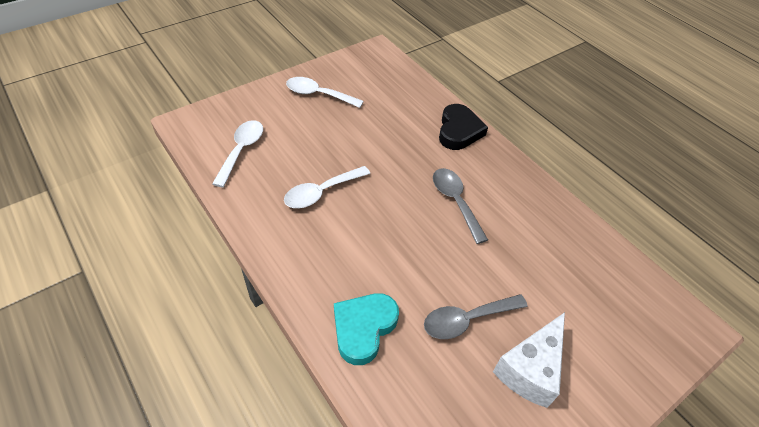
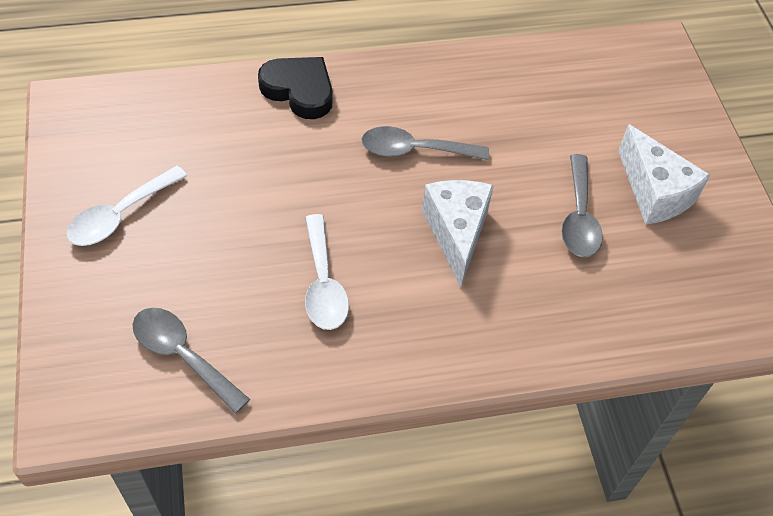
camera: 65 degrees left, 5 degrees up
white spoon [212,120,263,187] -> grey spoon [132,308,250,414]
turquoise heart [334,293,399,365] -> none
none -> white cheese [422,180,494,287]

